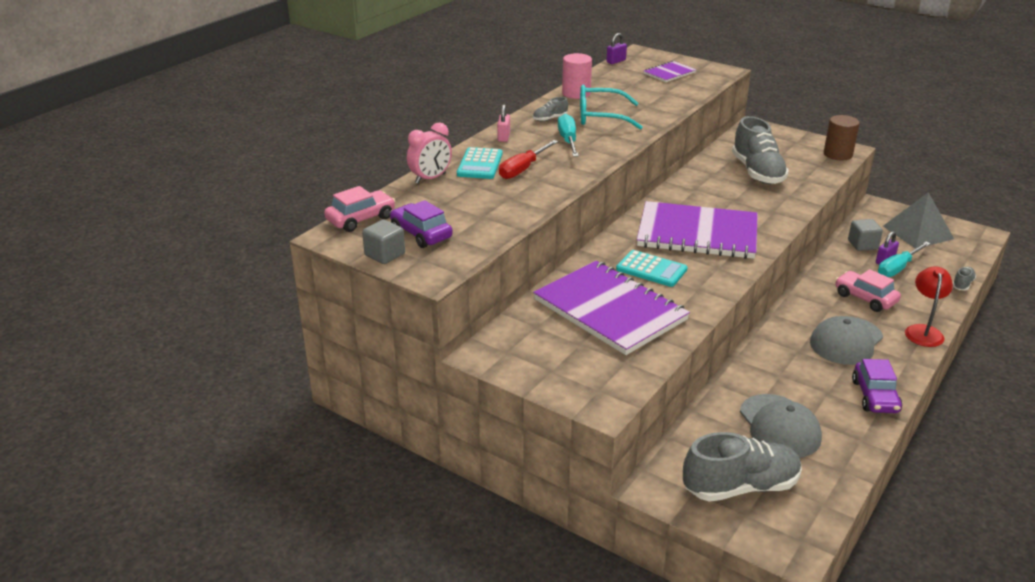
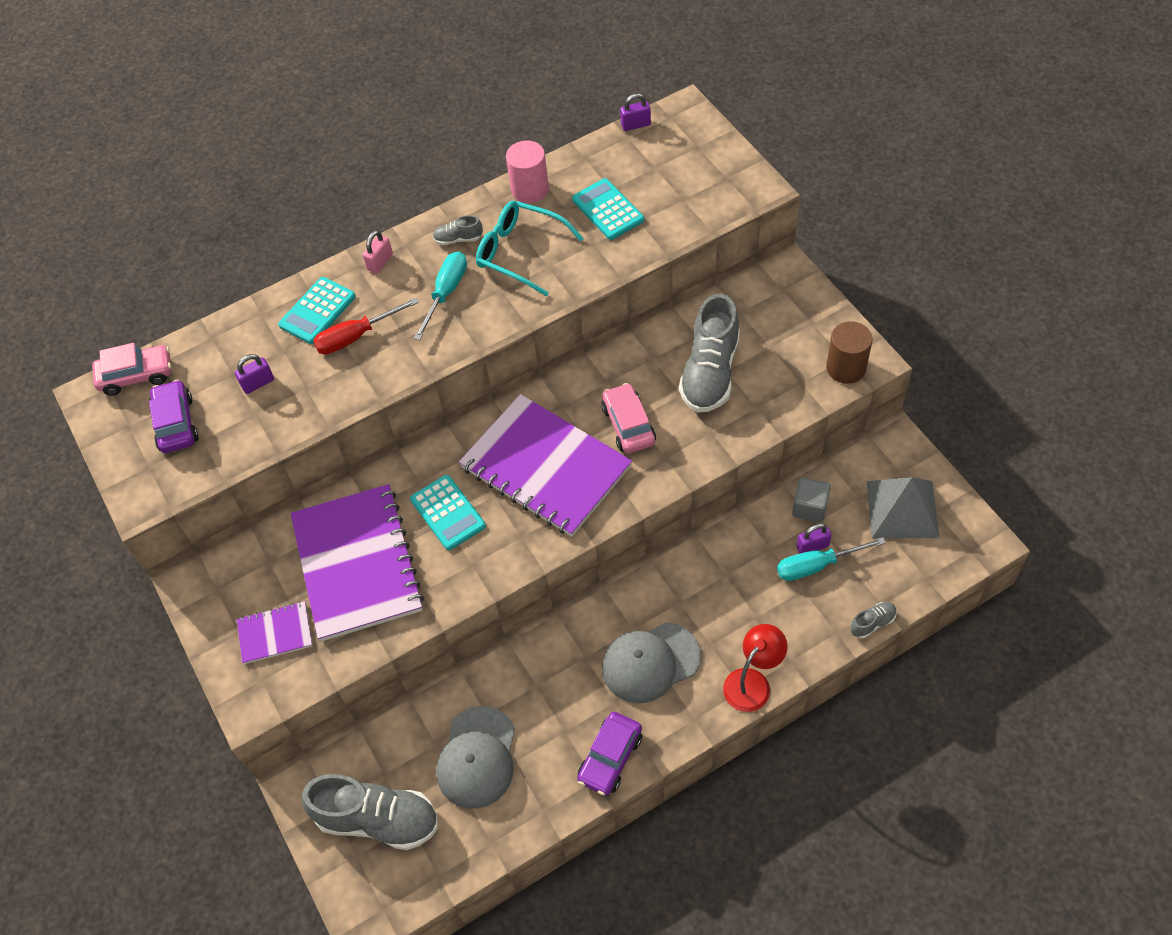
camera: 30 degrees right, 25 degrees up
grey cube [362,219,405,264] -> none
pink clock [407,122,452,183] -> none
purple notebook [644,61,696,82] -> purple notebook moved to [237,601,313,664]
pink car [835,269,901,312] -> pink car moved to [601,383,656,453]
none -> purple padlock [235,354,274,394]
none -> turquoise calculator [572,178,644,240]

